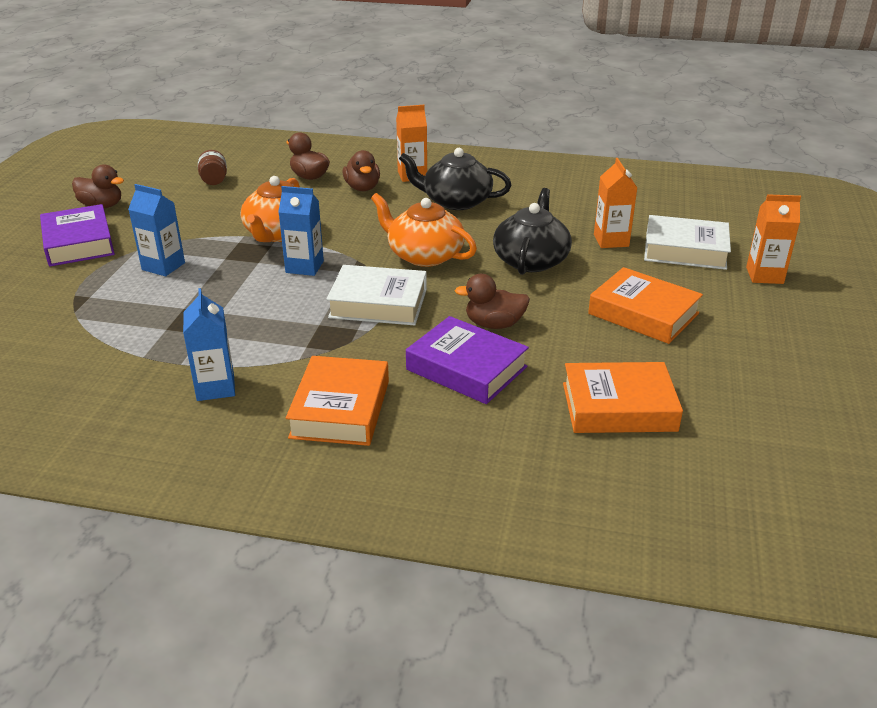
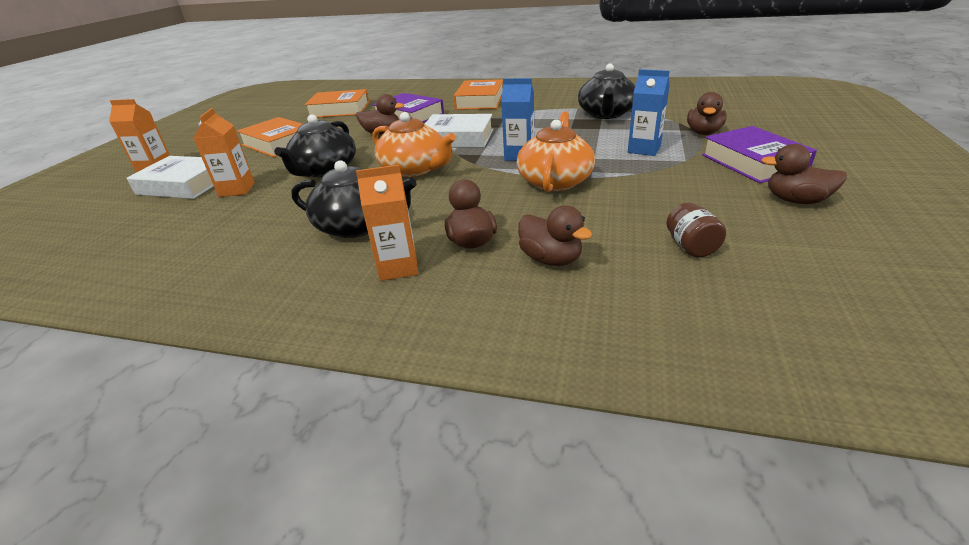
camera: 175 degrees left, 0 degrees up
blue carton [183,288,235,401] -> none
none -> black teapot [578,63,635,119]
none -> brown duck [687,92,727,135]

